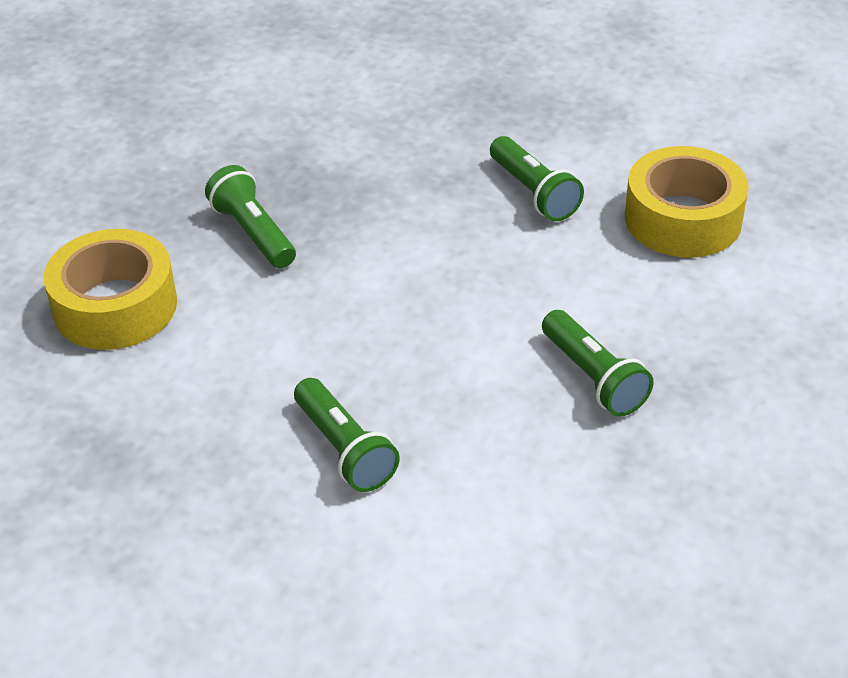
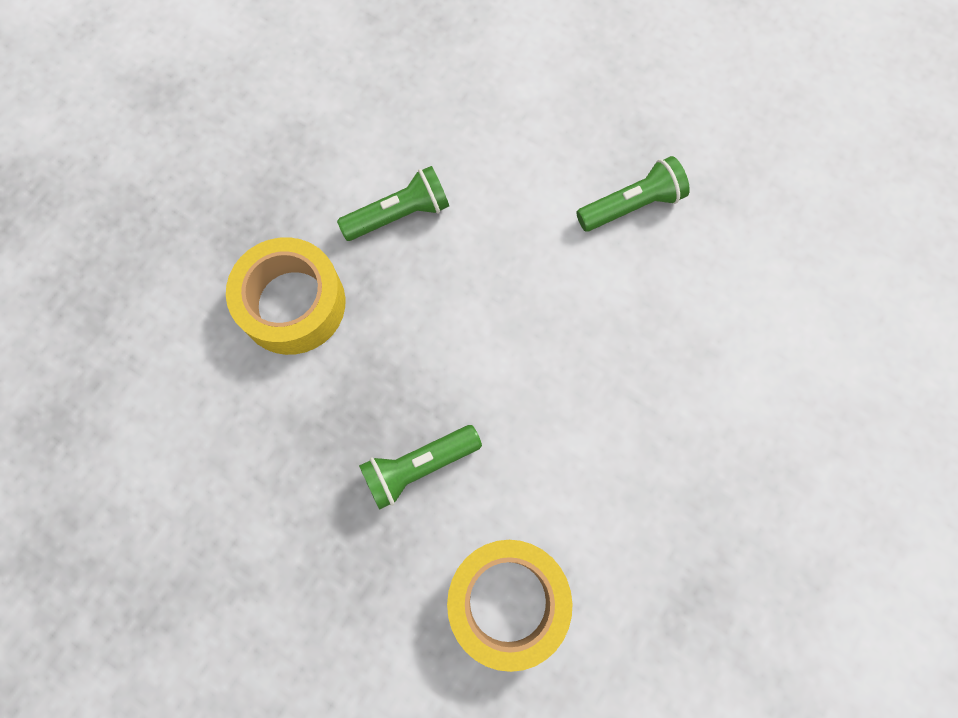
camera: 85 degrees left, 30 degrees up
green flashlight [294,378,400,492] -> none
yellow tape [625,146,749,258] -> yellow tape moved to [226,237,346,355]

